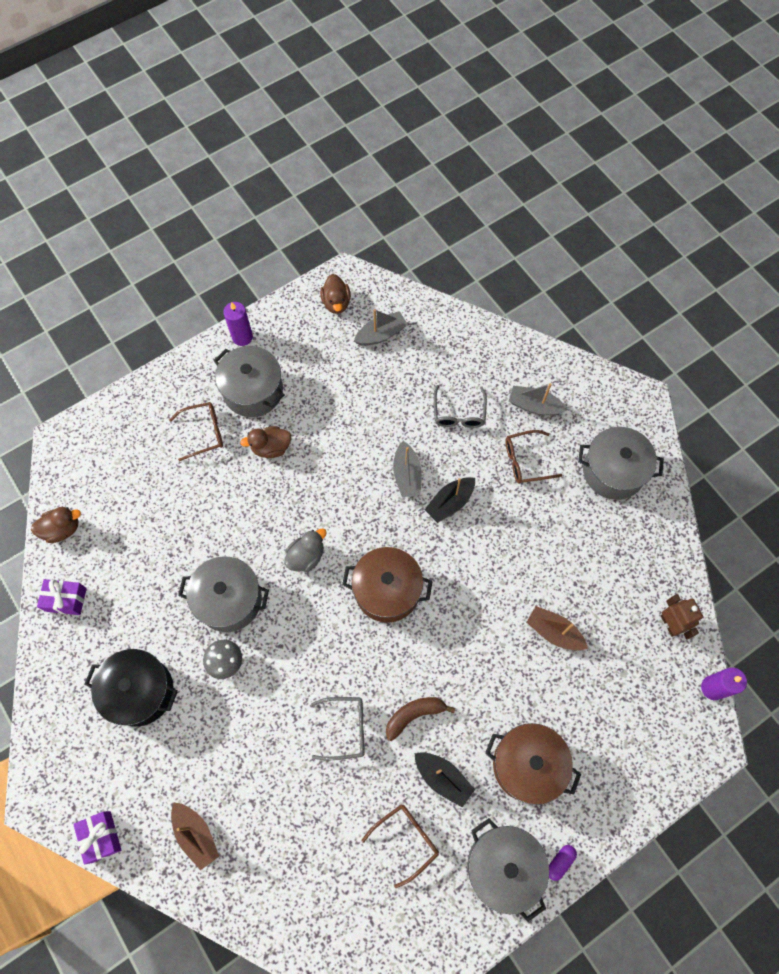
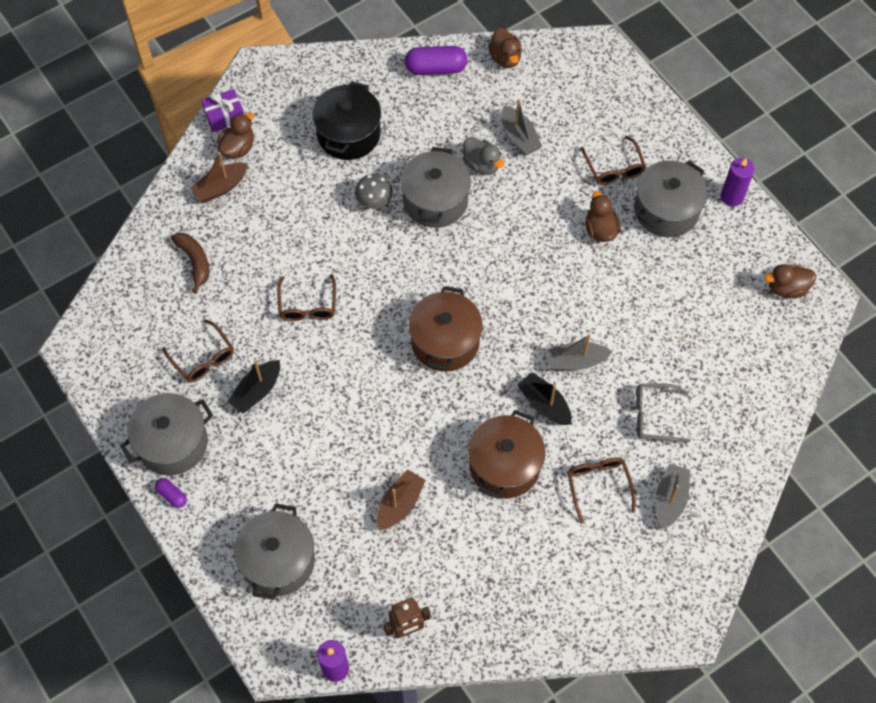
camera: 90 degrees right, 5 degrees down
purple gift [37,579,87,615] -> purple capsule [405,46,467,75]
grey duck [284,528,327,572] -> grey duck moved to [463,137,504,175]
grey glasses [311,697,365,760] -> brown glasses [277,274,336,321]
grey boat [354,309,408,346] -> grey boat moved to [502,99,542,155]
brown banana [386,697,455,741] -> brown banana moved to [171,233,209,294]
brown pot [485,723,581,805] -> brown pot moved to [468,410,545,498]
grey pot [578,427,664,500] -> grey pot moved to [234,503,315,600]
none -> brown duck [217,112,254,158]

